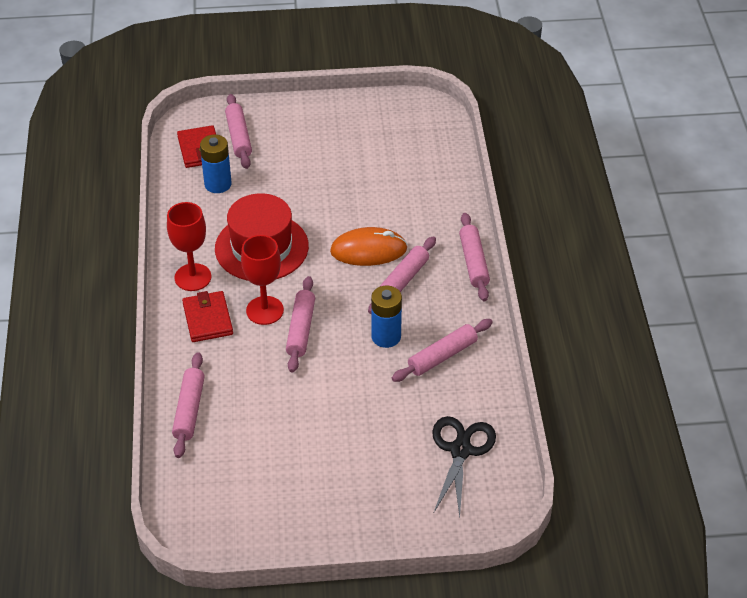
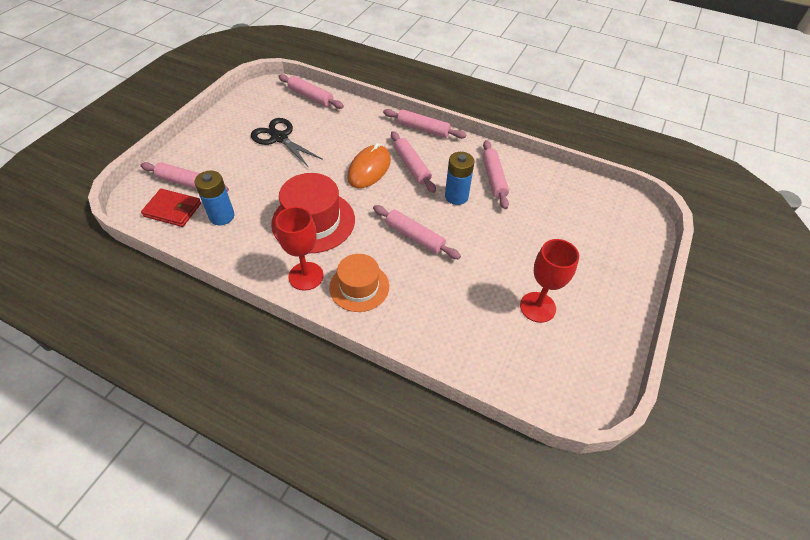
camera: 60 degrees left, 5 degrees up
pink rolling pin [172,352,205,458] -> pink rolling pin moved to [278,74,344,109]
red wallet [182,291,233,342] -> orange hat [329,254,389,312]
red goblet [241,235,284,325] -> red goblet moved to [520,239,579,323]
black scissors [432,416,496,518] -> black scissors moved to [251,118,323,167]

